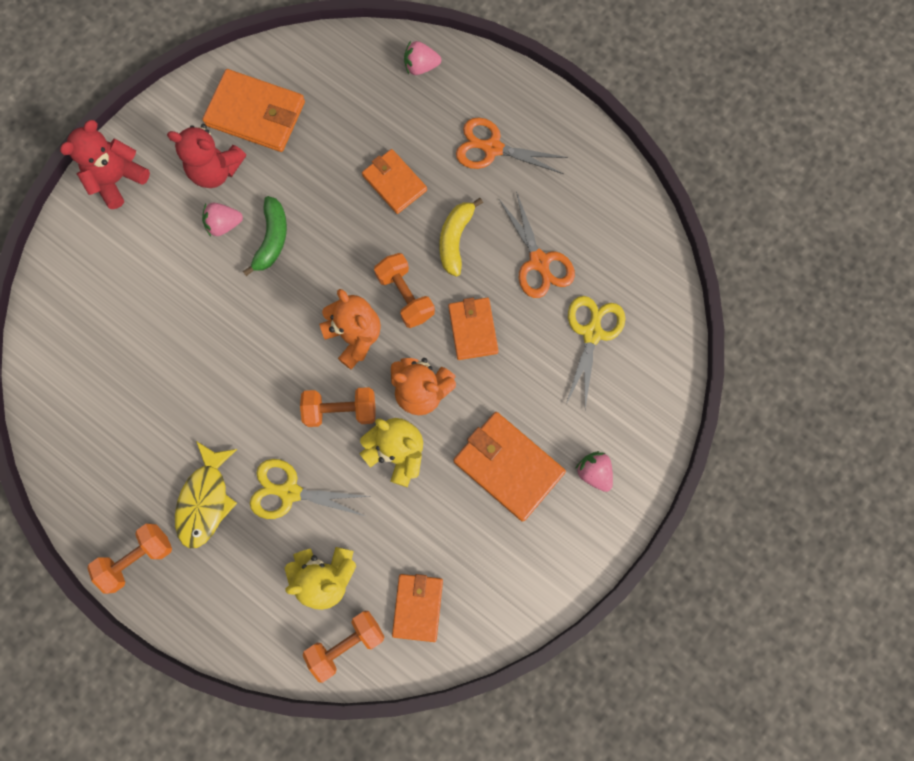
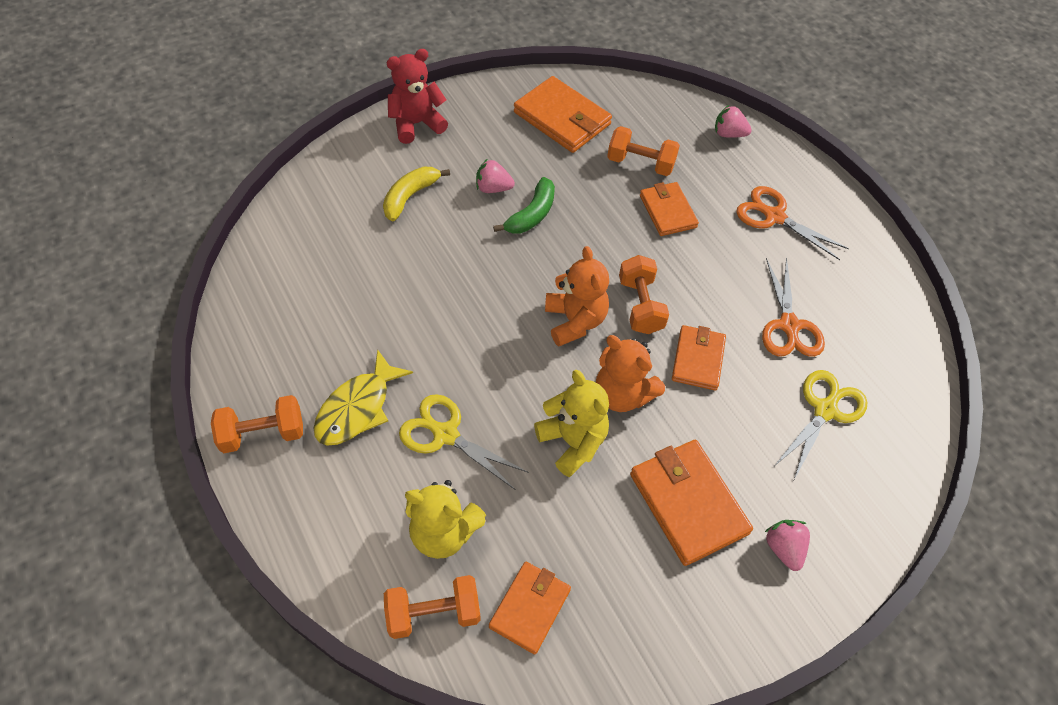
camera: 20 degrees right, 20 degrees down
red teddy bear [167,124,246,188] -> none
orange dumbbell [300,387,376,427] -> orange dumbbell moved to [607,126,680,176]
yellow banana [439,198,483,277] -> yellow banana moved to [383,167,450,221]

